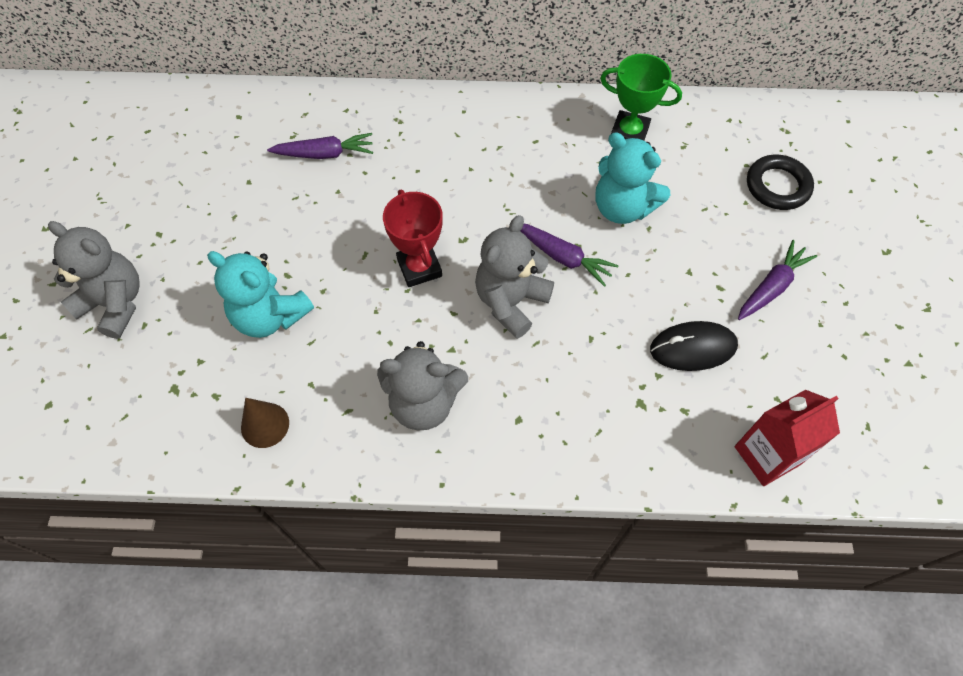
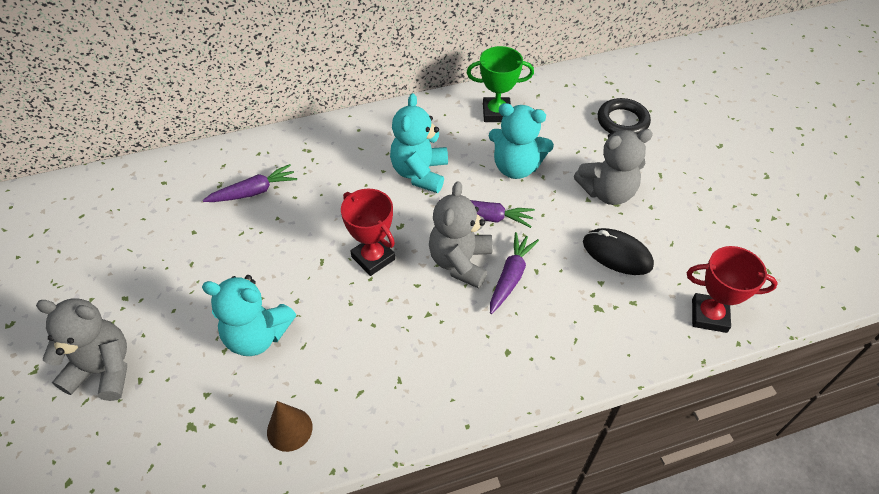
camera: 20 degrees left, 10 degrees down
grey teddy bear [377,341,468,430] -> grey teddy bear moved to [574,129,653,205]
black mouse [650,321,738,371] -> black mouse turned 60 degrees clockwise [583,228,654,275]
red carton [735,390,840,486] -> red trophy [687,246,778,333]
purple carrot [738,240,817,320] -> purple carrot moved to [490,232,539,314]
none -> turquoise teddy bear [390,93,448,193]

